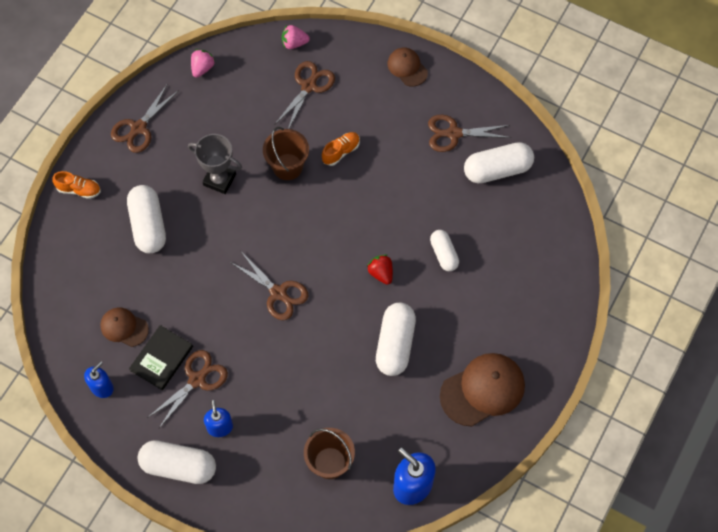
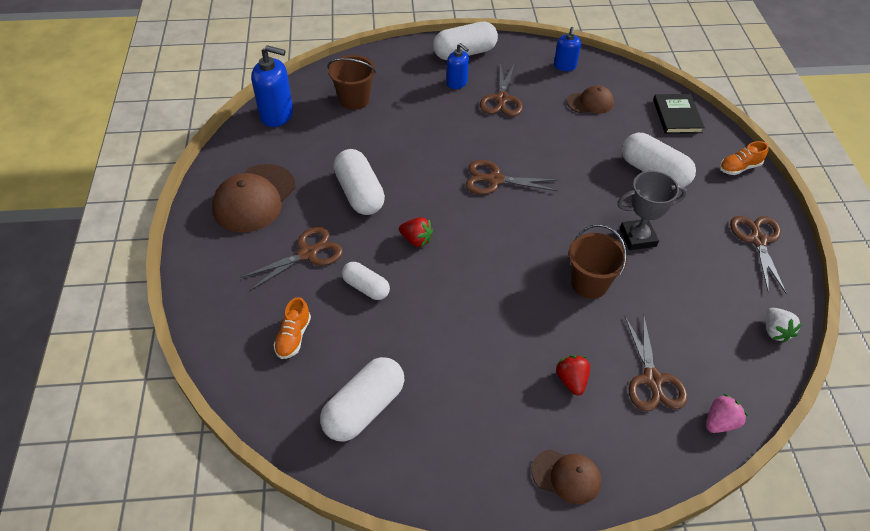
camera: 145 degrees right, 15 degrees down
black book [129,325,193,390] -> black book moved to [653,94,705,134]
pink strawberry [191,49,215,78] -> white strawberry [766,308,802,343]
orange shoe [322,132,360,166] -> orange shoe moved to [274,297,311,359]
brown scissors [428,115,511,152] -> brown scissors moved to [241,227,343,291]
none -> red strawberry [556,355,590,396]

